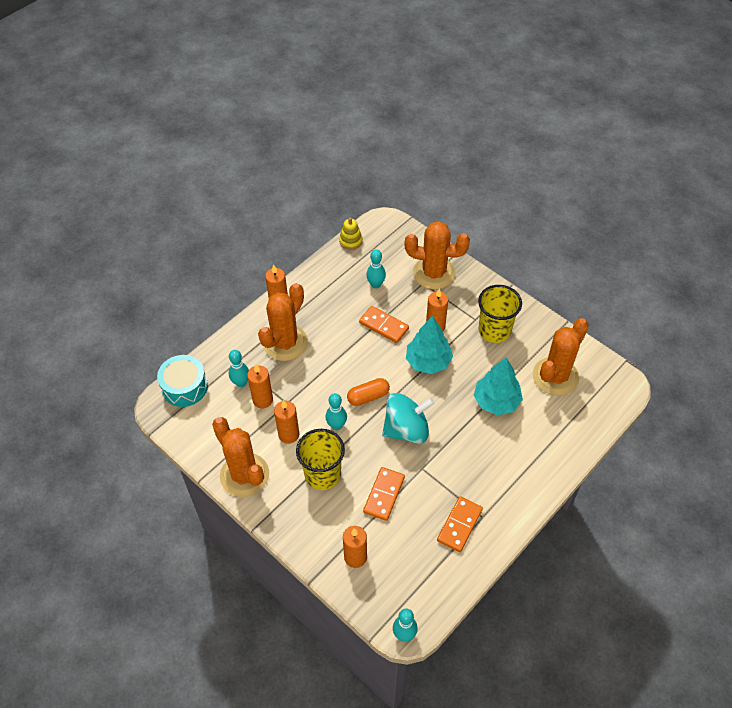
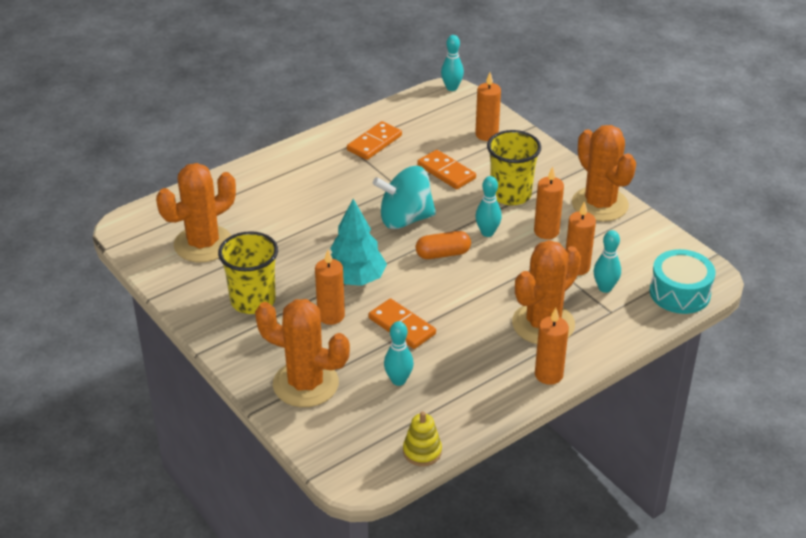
camera: 170 degrees left, 15 degrees down
orange domino [363,467,405,521] -> orange domino turned 75 degrees counterclockwise [417,150,476,189]
turquoise tree [474,357,523,415] -> none

